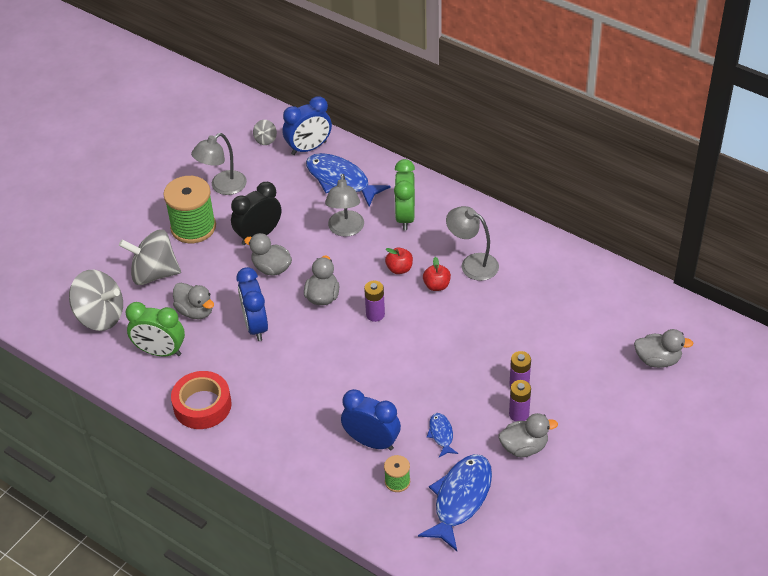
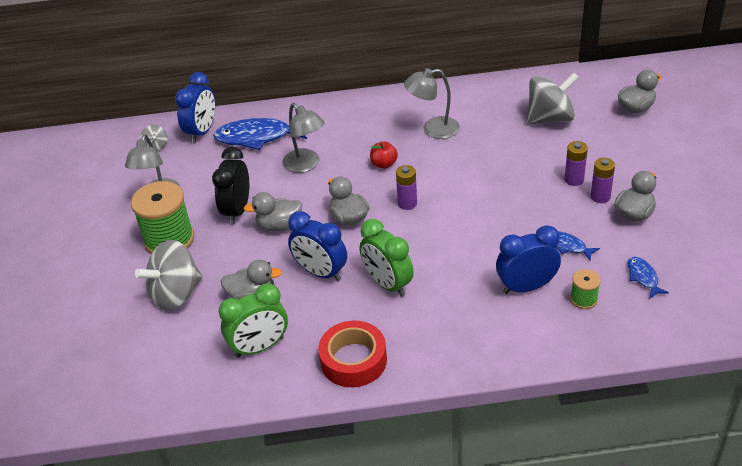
camera: 40 degrees left, 5 degrees down
grey spinning top [69,270,123,331] -> grey spinning top moved to [527,73,579,125]
green clock [394,159,415,230] -> green clock moved to [360,219,414,297]
blue fish [418,454,492,551] -> blue fish [628,257,669,298], size x0.49
red apple [423,257,451,291] -> none

